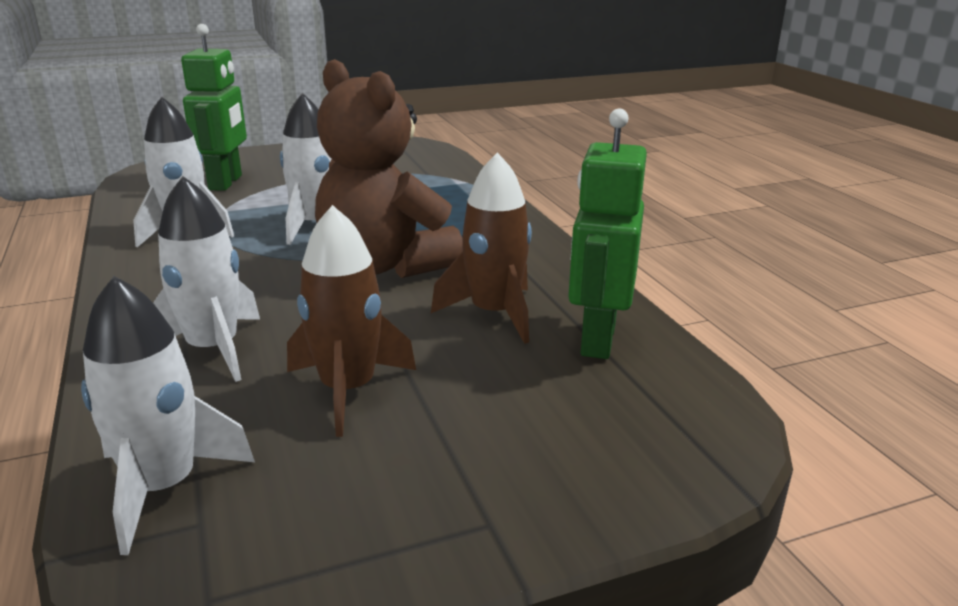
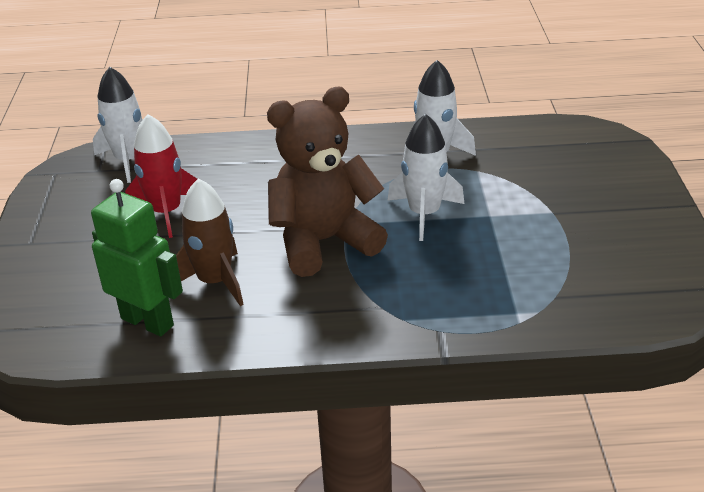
camera: 110 degrees right, 10 degrees up
white rocket [153,176,260,382] -> none
green robot [181,24,247,191] -> none
brown rocket [287,205,416,437] -> red rocket [125,114,197,238]

